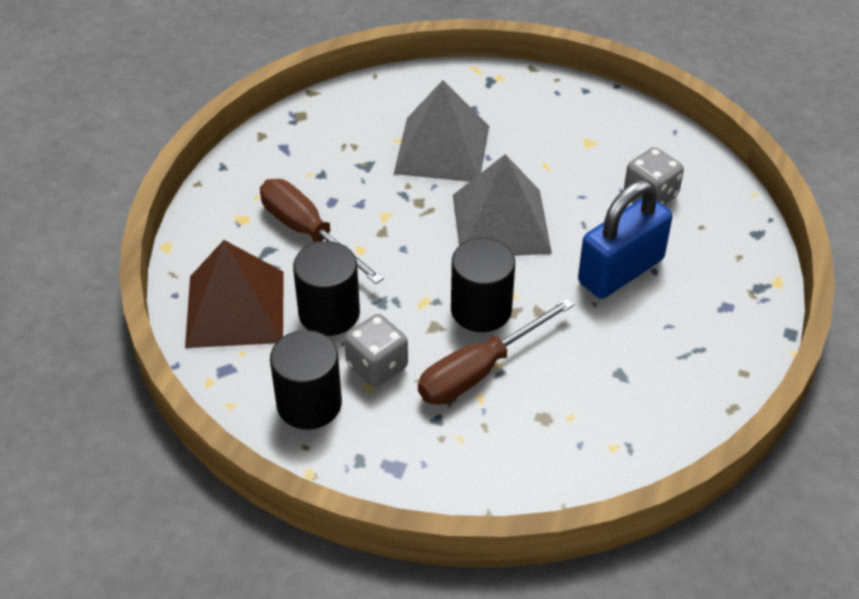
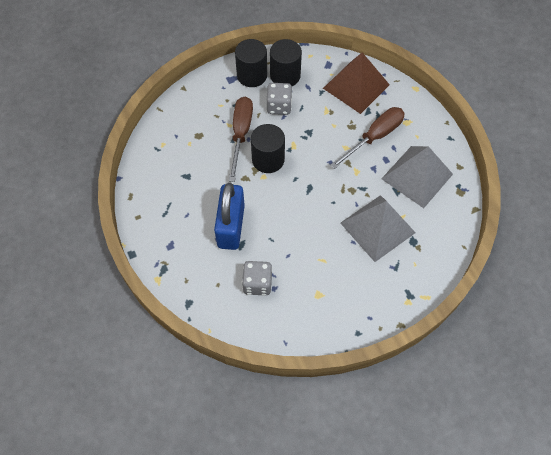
camera: 135 degrees right, 15 degrees up
brown screwdriver [260,179,384,284] -> brown screwdriver turned 45 degrees counterclockwise [330,107,405,169]
black cylinder [293,241,360,336] -> black cylinder moved to [235,39,267,87]
grey pyramid [453,154,552,256] -> grey pyramid moved to [381,146,453,208]

